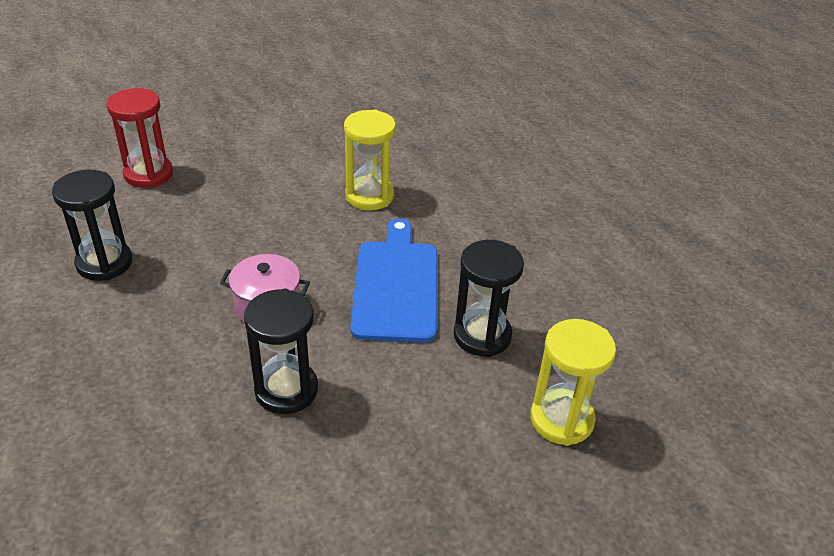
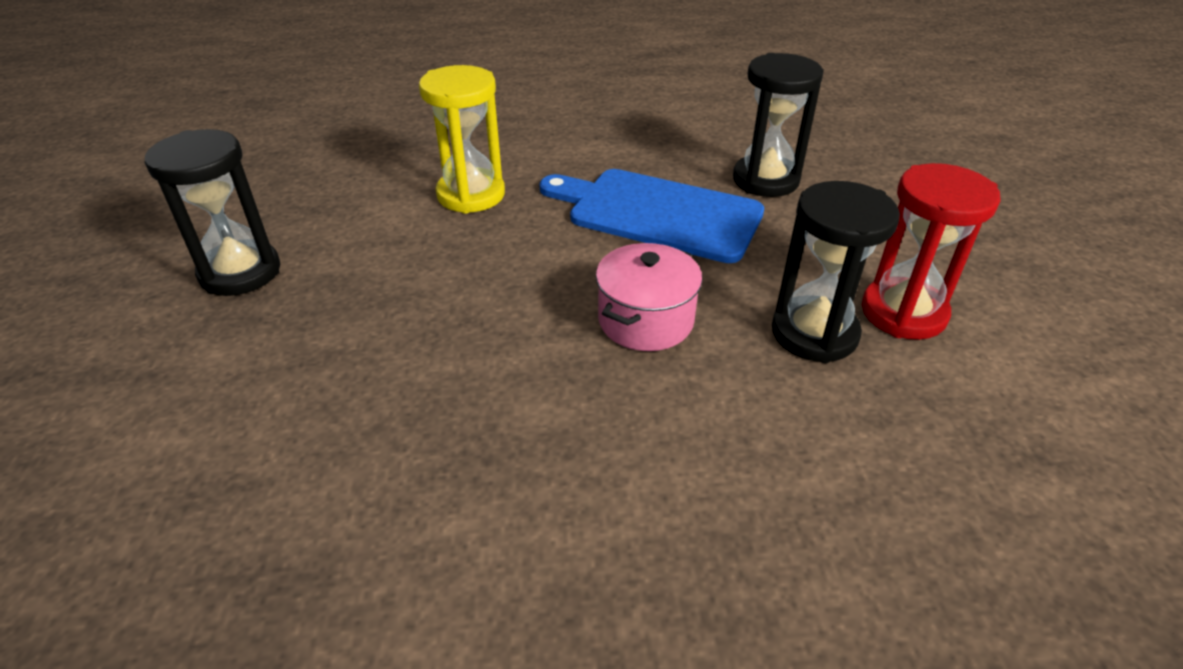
camera: 65 degrees left, 0 degrees up
black hourglass [52,170,132,281] -> black hourglass moved to [145,129,280,296]
red hourglass [107,88,173,188] -> red hourglass moved to [862,163,1001,340]
yellow hourglass [530,319,616,446] -> none

